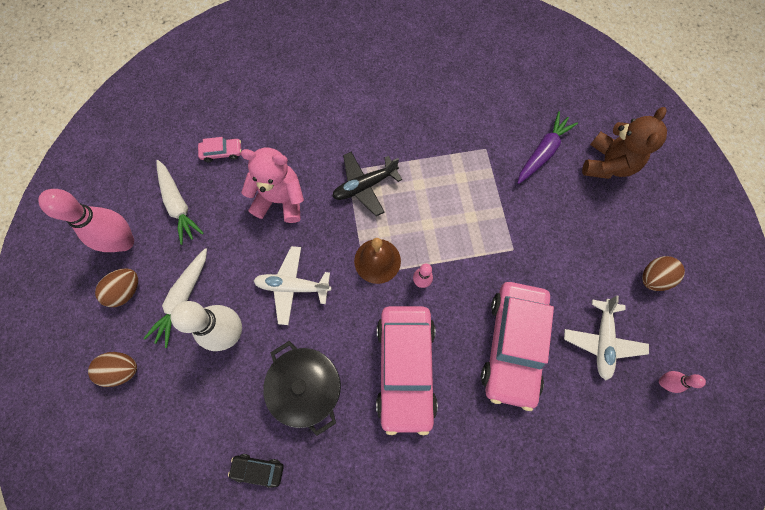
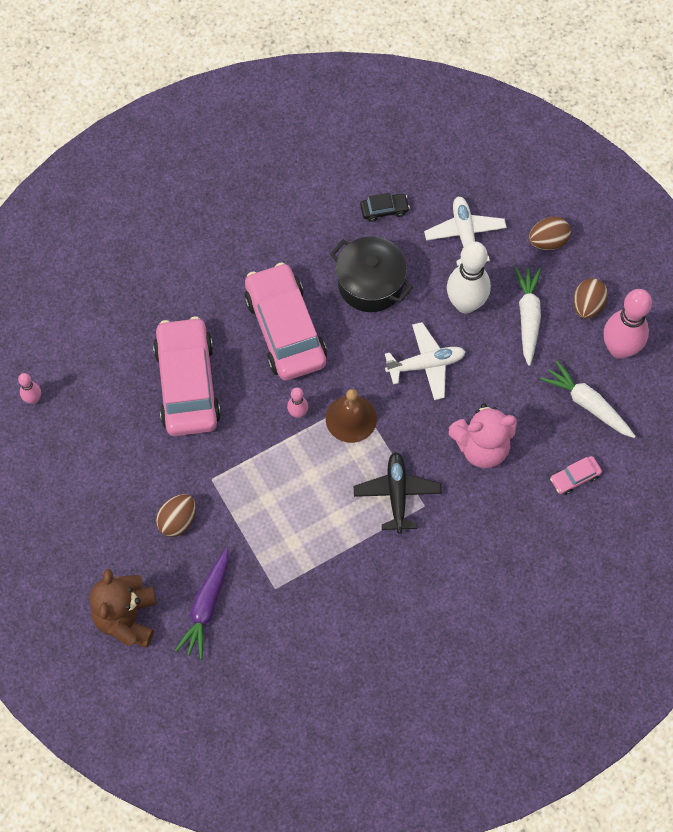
camera: 160 degrees right, 5 degrees down
black plane [332,152,402,216] -> black plane turned 45 degrees counterclockwise [354,452,442,534]
white plane [564,295,649,380] -> white plane moved to [424,197,507,266]
brown egg [642,256,685,291] -> brown egg moved to [156,494,196,537]

